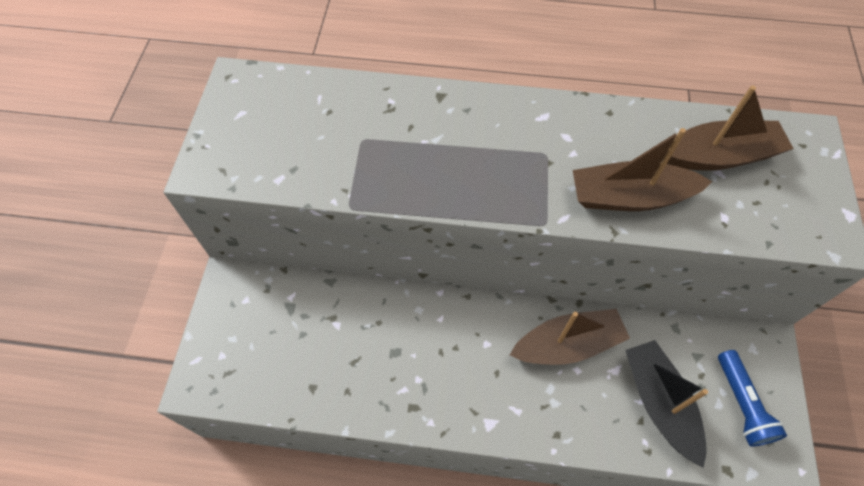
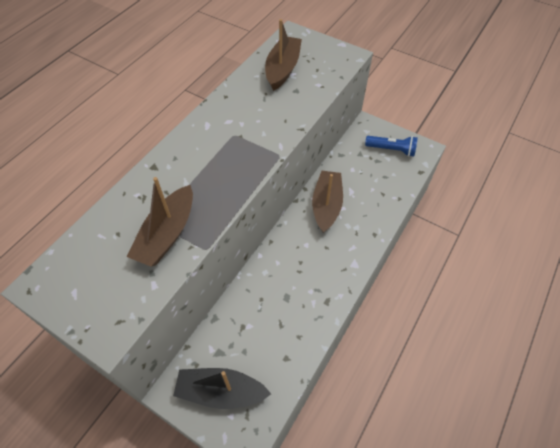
camera: 65 degrees left, 5 degrees down
brown boat [573,128,712,211] -> brown boat moved to [127,177,193,267]
black boat [625,340,708,468] -> black boat moved to [173,368,271,409]

